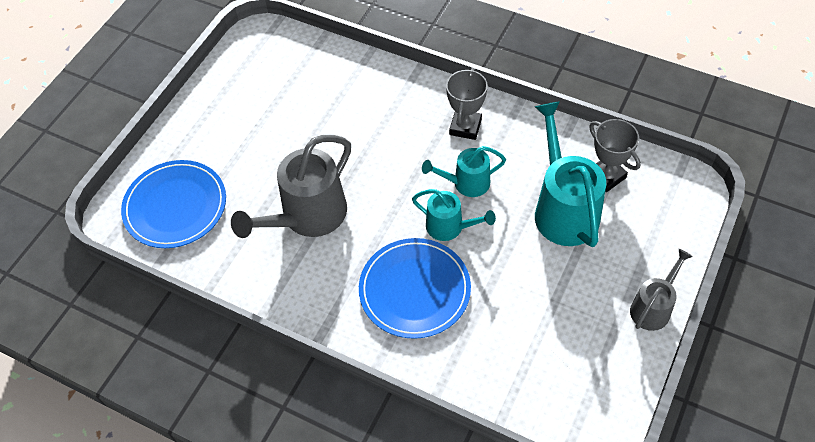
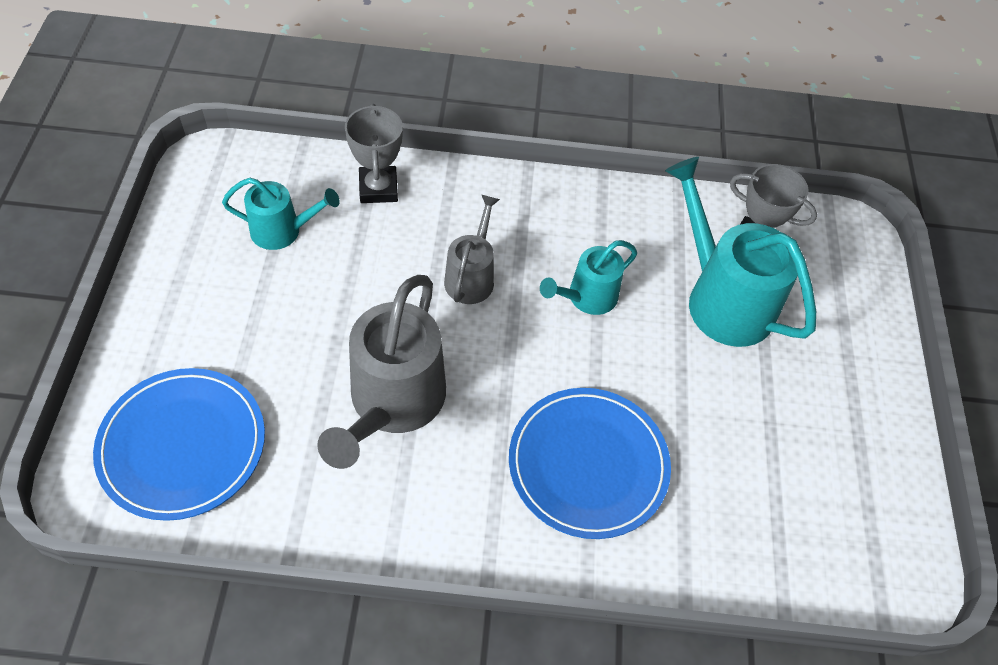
camera: 30 degrees left, 0 degrees up
turquoise watering can [412,189,496,241] -> turquoise watering can moved to [222,178,340,250]
grey trophy [446,68,488,140] -> grey trophy moved to [345,104,403,203]
grey watering can [630,249,693,331] -> grey watering can moved to [444,194,500,304]

